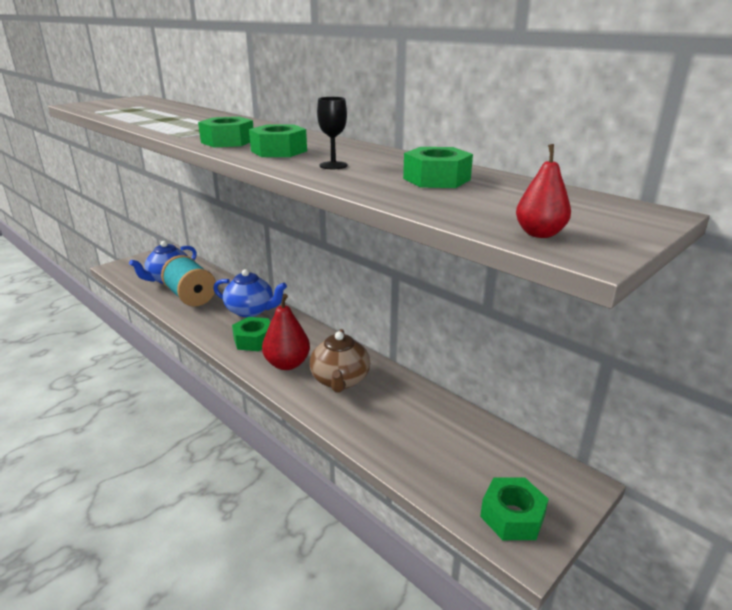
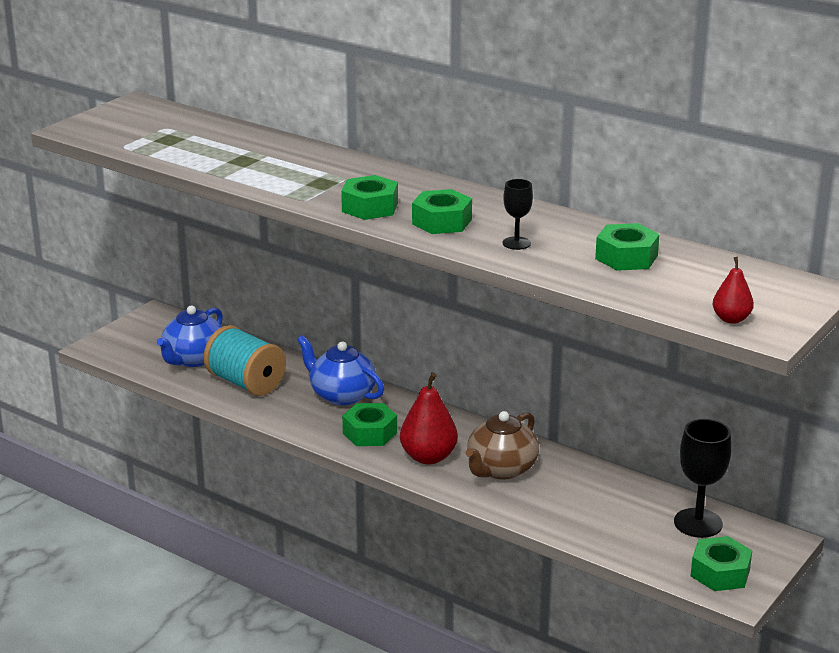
camera: 10 degrees left, 0 degrees up
blue teapot [213,269,287,317] -> blue teapot turned 150 degrees counterclockwise [297,335,384,405]
brown teapot [310,329,370,393] -> brown teapot turned 45 degrees clockwise [466,411,539,480]
none -> black goblet [674,419,731,538]

